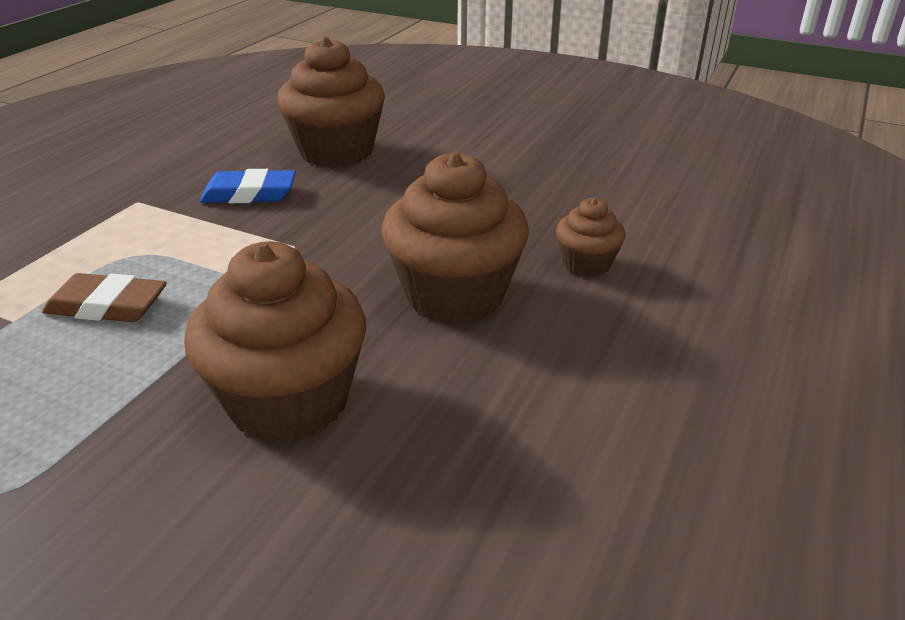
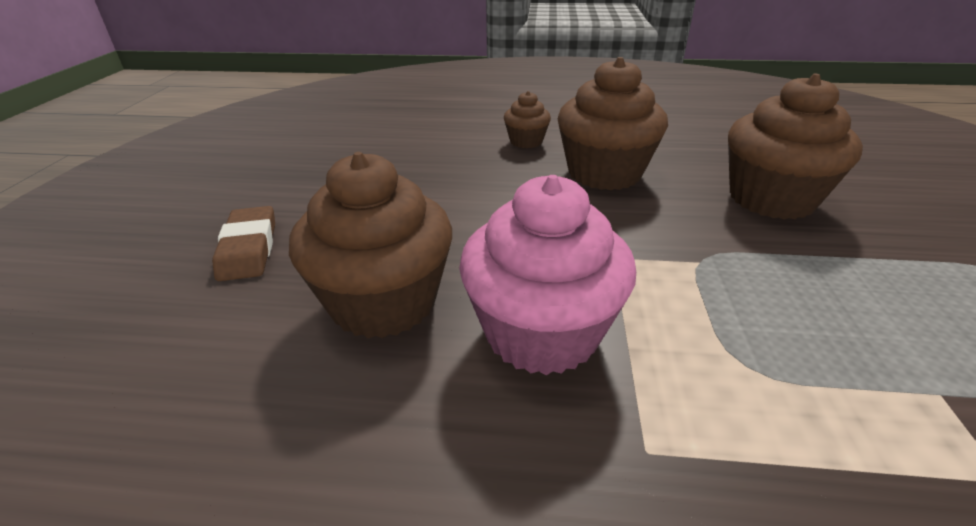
camera: 110 degrees left, 0 degrees up
brown eraser [42,273,167,322] -> brown eraser moved to [212,206,275,281]
blue eraser [200,169,296,203] -> pink cupcake [459,175,636,375]

